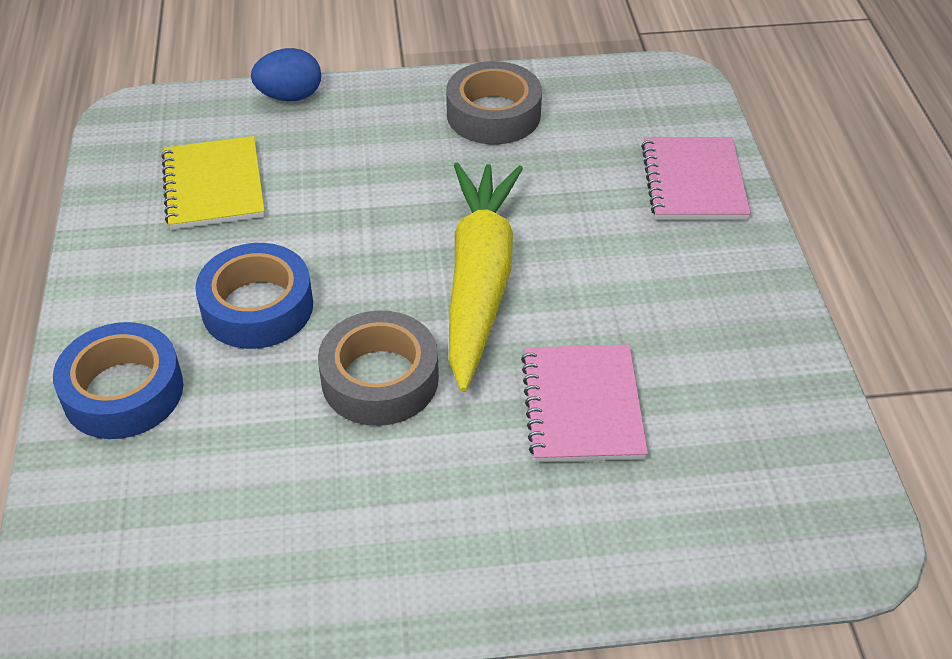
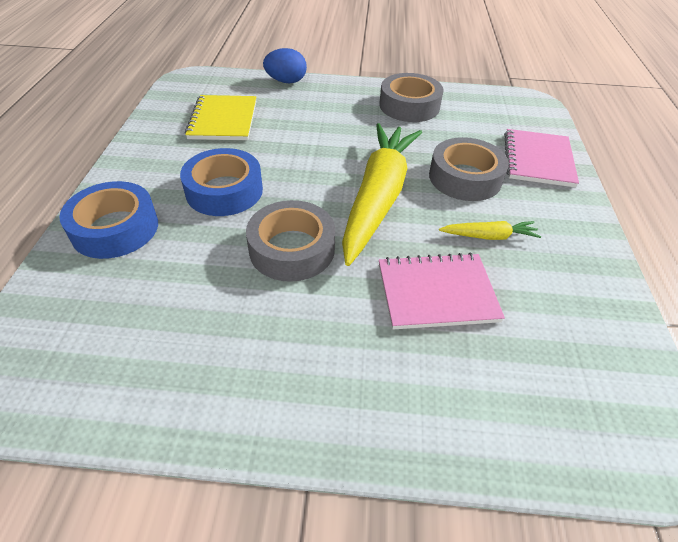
camera: 10 degrees right, 0 degrees up
pink notebook [521,344,648,462] -> pink notebook turned 75 degrees clockwise [379,253,505,330]
none -> grey tape [429,137,509,201]
none -> yellow carrot [439,221,541,240]

